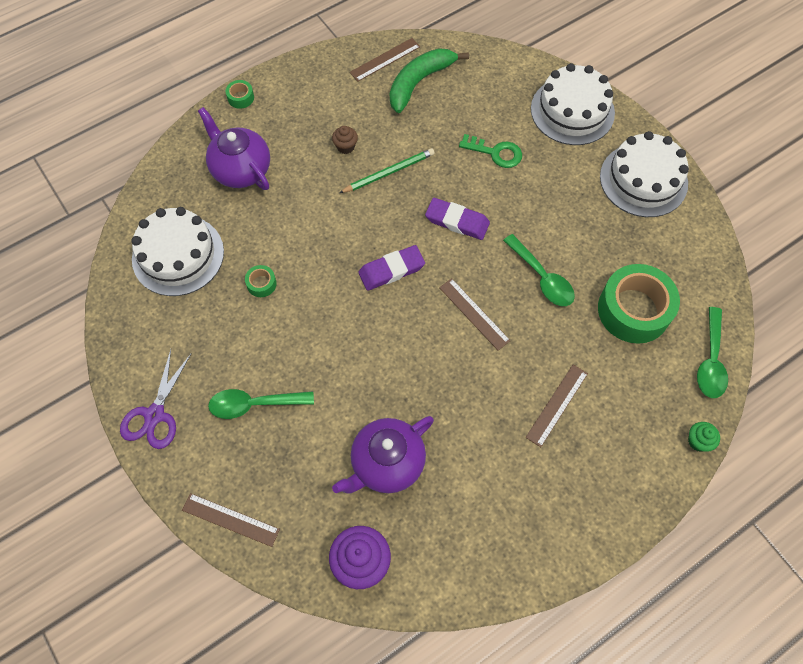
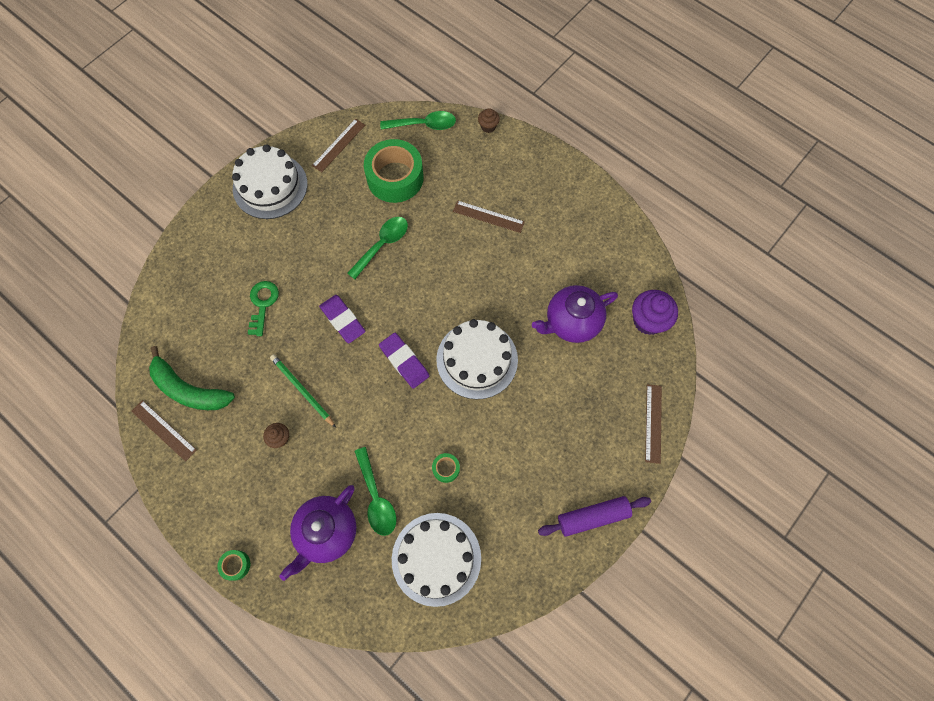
camera: 105 degrees left, 5 degrees up
purple scissors [120,350,192,449] -> purple rolling pin [538,496,651,537]
green spoon [208,389,314,419] -> green spoon moved to [354,447,396,536]
purple teapot [332,416,434,494] -> purple teapot turned 120 degrees clockwise [532,285,618,343]
purple eraser [425,198,490,240] -> purple eraser turned 45 degrees counterclockwise [319,295,366,343]
brown ruler [439,278,511,350] -> brown ruler moved to [312,119,365,172]
white cake [531,63,615,145] -> white cake moved to [436,319,518,399]
green cupcake [688,422,720,452] -> brown cupcake [478,108,500,133]

